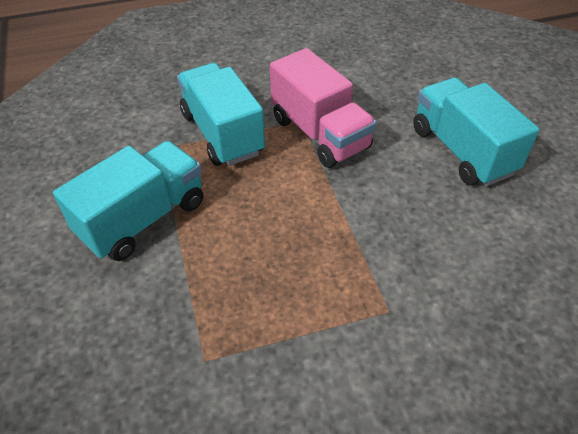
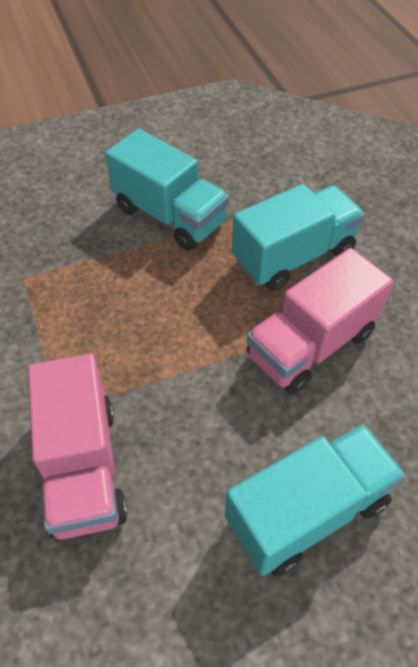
camera: 85 degrees right, 5 degrees up
none -> pink truck [28,354,128,539]

